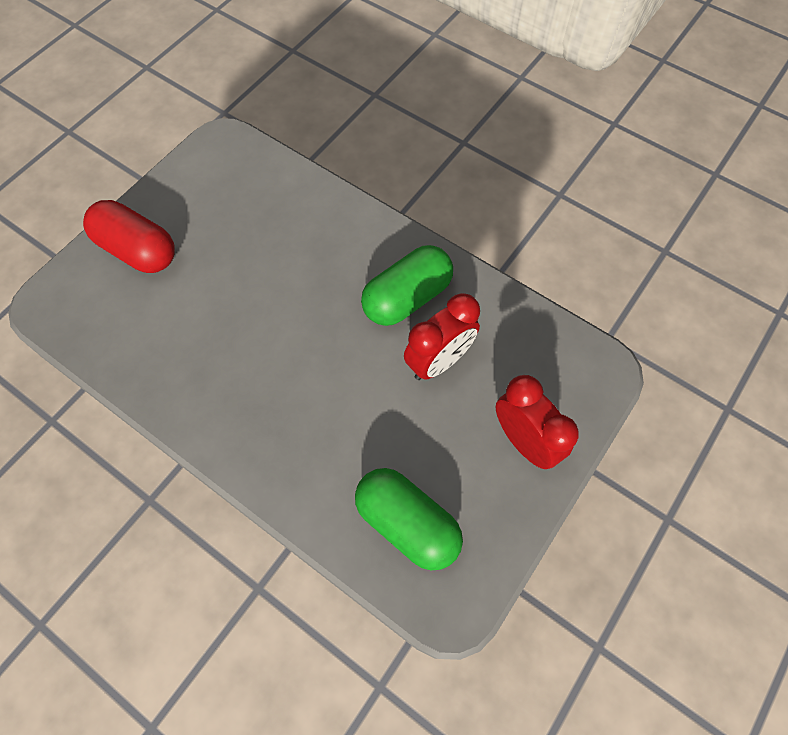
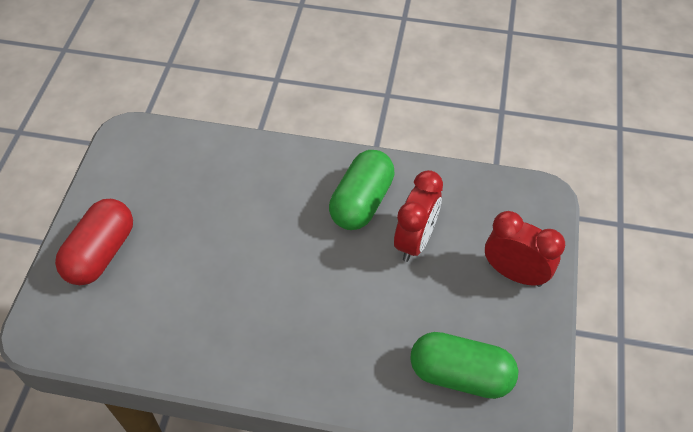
camera: 25 degrees left, 10 degrees down
red capsule [83,200,175,273] -> red capsule turned 75 degrees counterclockwise [55,199,133,285]

